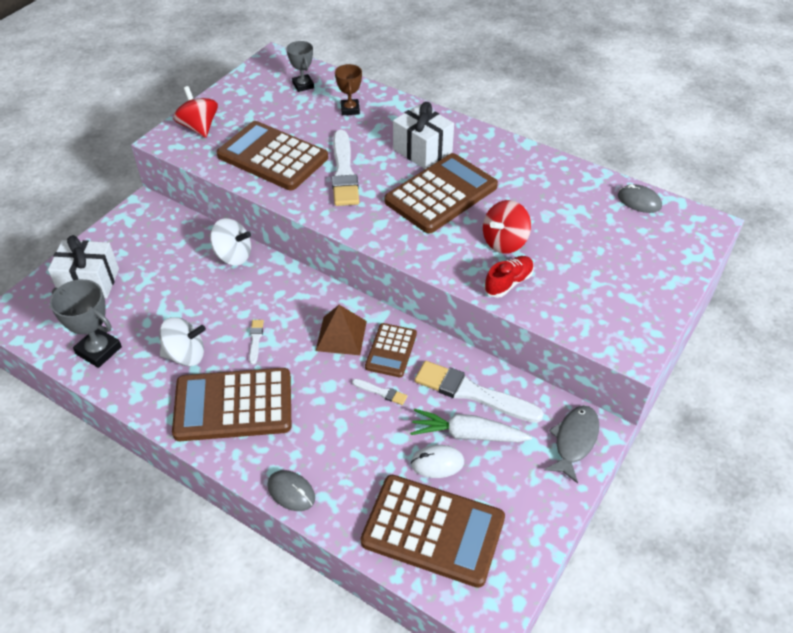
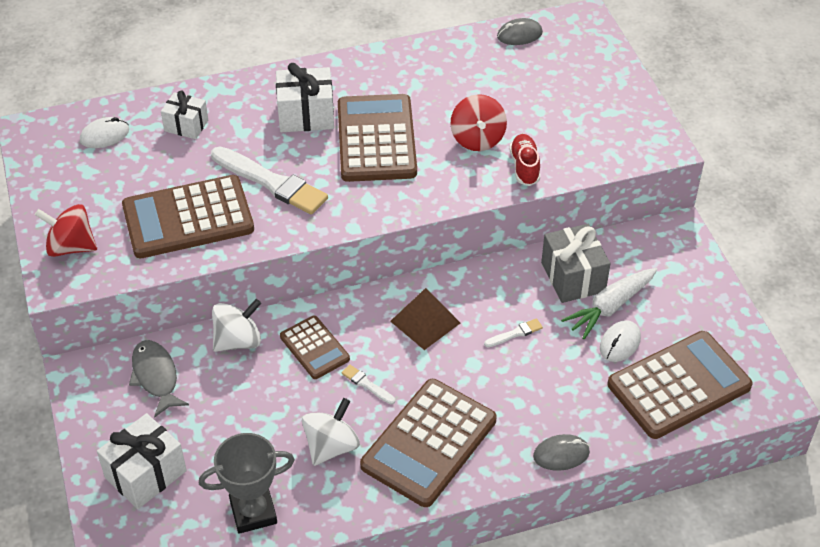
camera: 50 degrees left, 0 degrees up
grey trophy [287,41,314,92] -> white mouse [80,117,129,148]
brown trophy [335,64,362,115] -> white gift [161,90,208,139]
brown calculator [365,323,417,377] -> brown calculator moved to [280,316,350,379]
white brush [415,361,544,423] -> grey gift [541,224,611,303]
grey fish [544,406,599,484] -> grey fish moved to [129,340,189,418]

